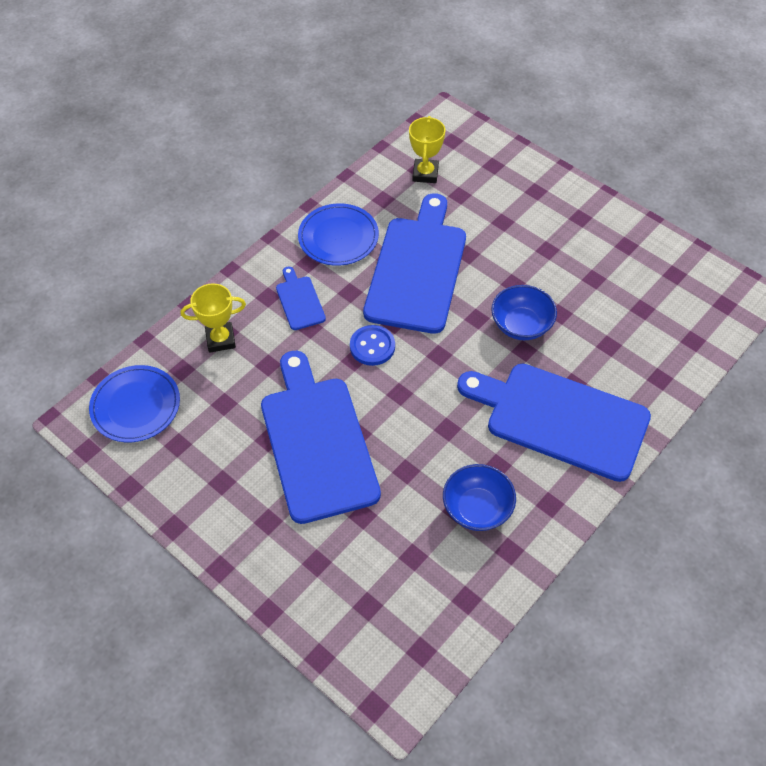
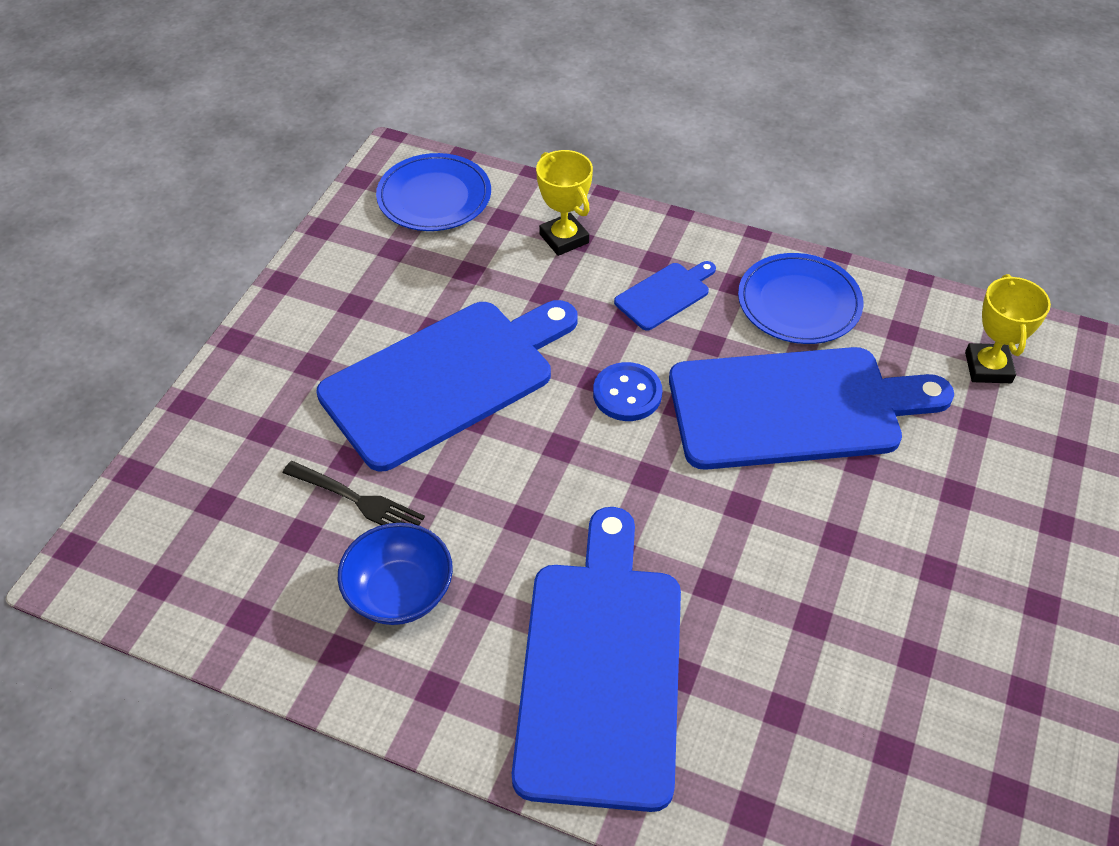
camera: 70 degrees right, 5 degrees down
yellow trophy [409,116,445,183] -> yellow trophy turned 75 degrees counterclockwise [965,274,1051,383]
blue bowl [491,285,557,340] -> none
none -> black fork [283,461,425,526]

